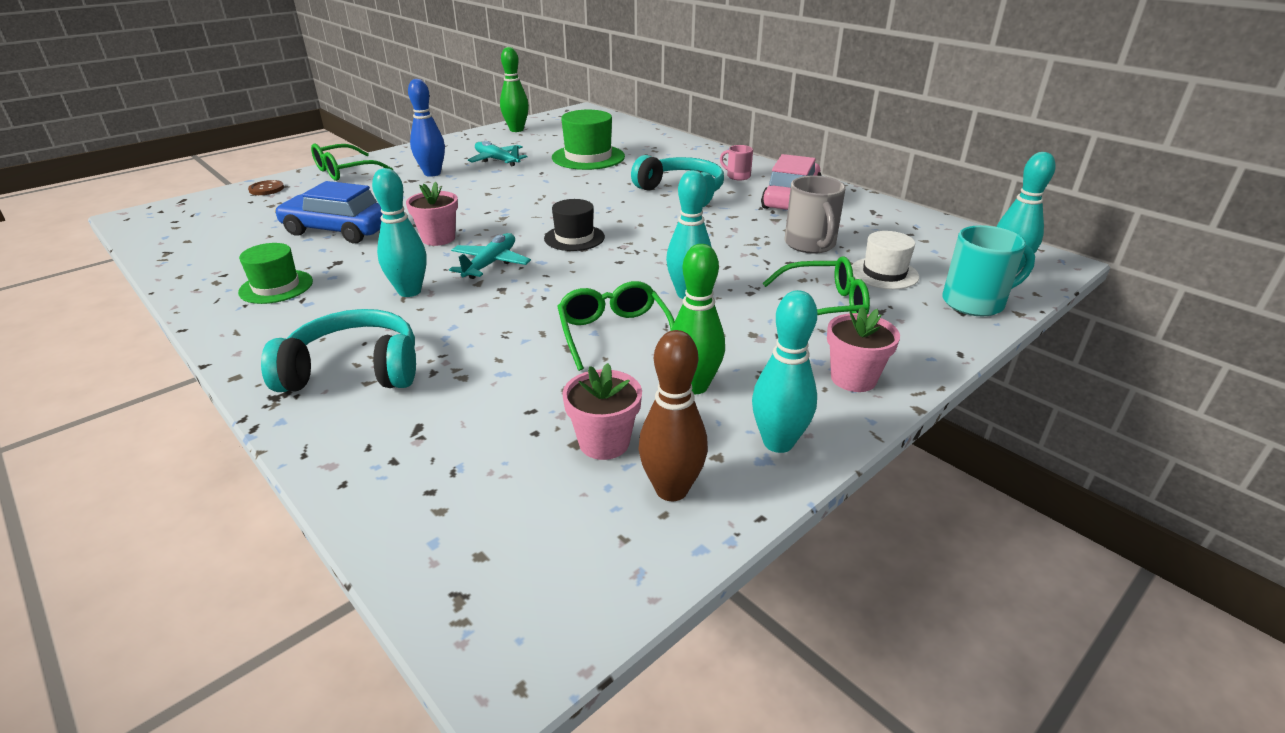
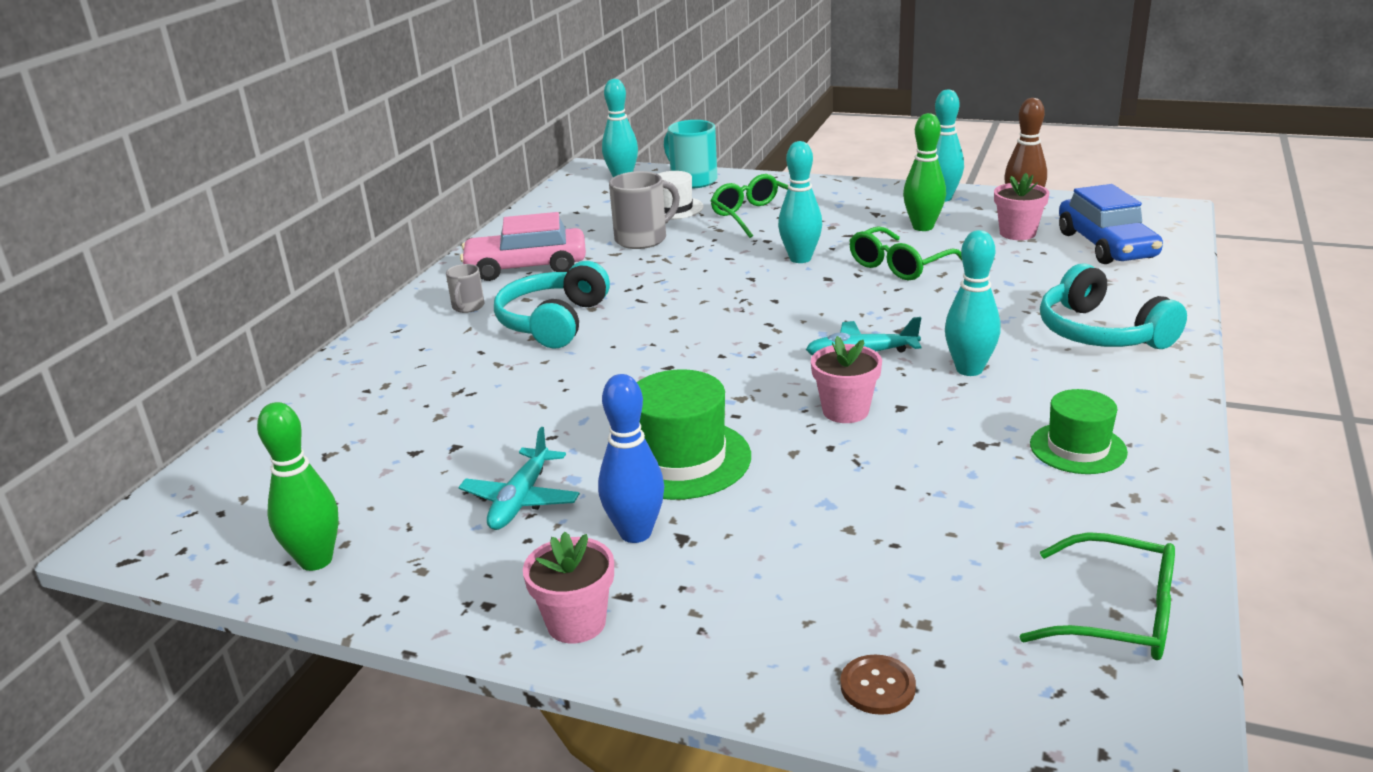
camera: 115 degrees left, 5 degrees down
blue car [274,181,383,243] -> blue car moved to [1059,184,1163,264]
green glasses [311,144,393,181] -> green glasses moved to [1020,532,1175,660]
black hat [544,199,605,251] -> none
green hat [552,110,625,170] -> green hat moved to [637,369,751,500]
pink mug [720,145,753,180] -> grey mug [446,264,484,313]
pink flower pot [827,307,900,392] -> pink flower pot moved to [523,532,614,643]

